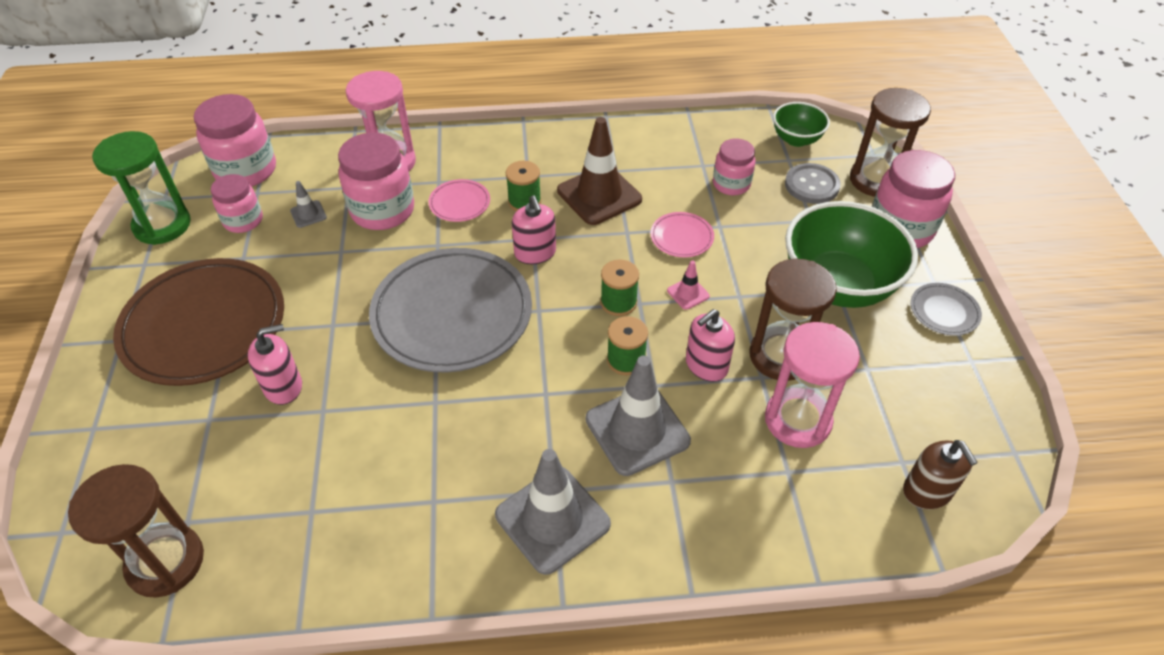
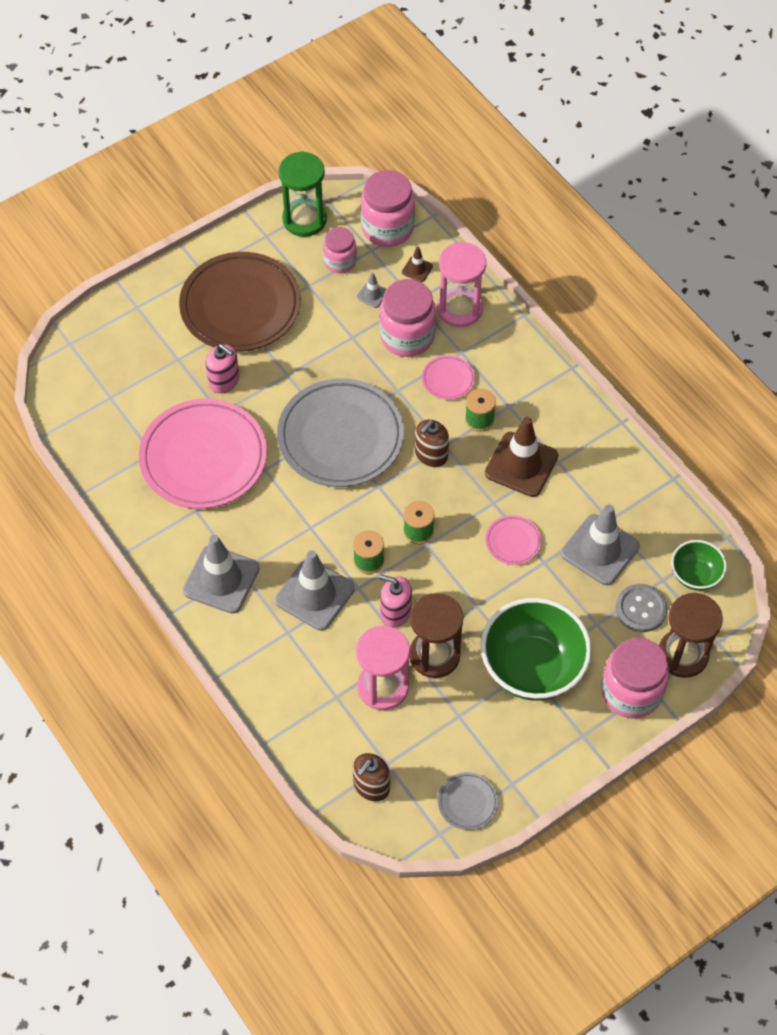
camera: 60 degrees right, 10 degrees up
brown hourglass [68,464,204,598] -> none
pink soap dispenser [512,195,556,264] -> brown soap dispenser [415,420,449,467]
pink traffic cone [667,260,710,310] -> none
pink jar [713,138,756,195] -> grey traffic cone [561,504,640,585]
grey plate [911,283,982,336] -> grey plate moved to [438,772,498,830]
none -> pink plate [139,399,267,509]
none -> brown traffic cone [402,247,433,282]

